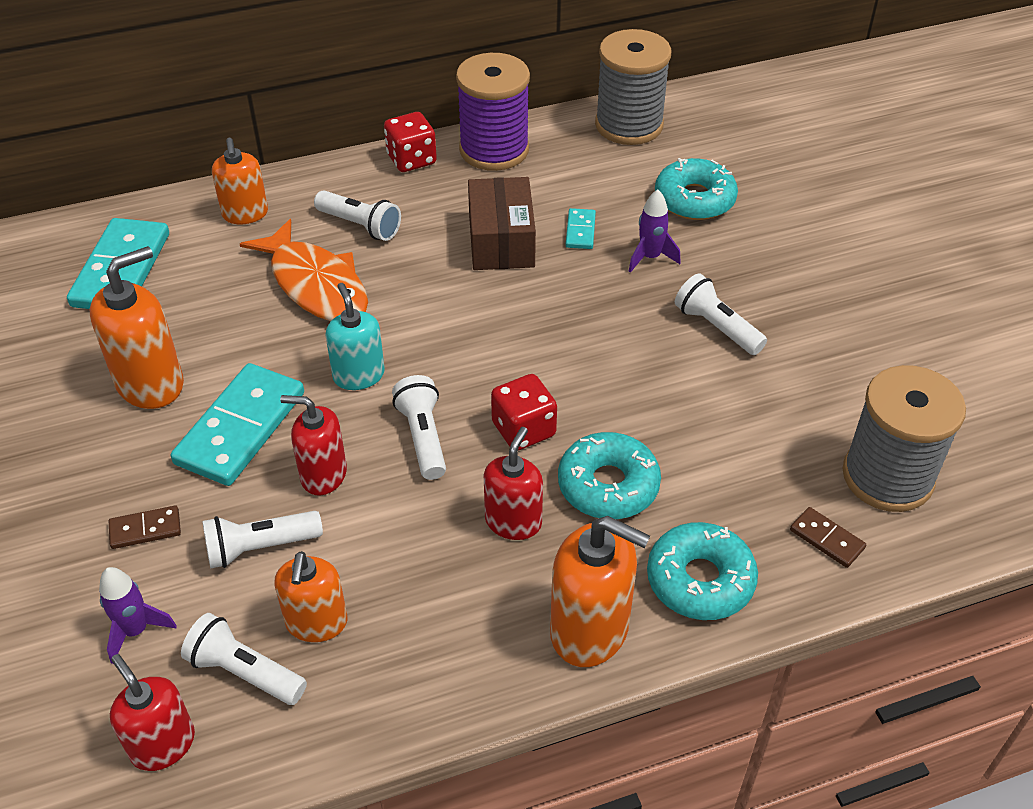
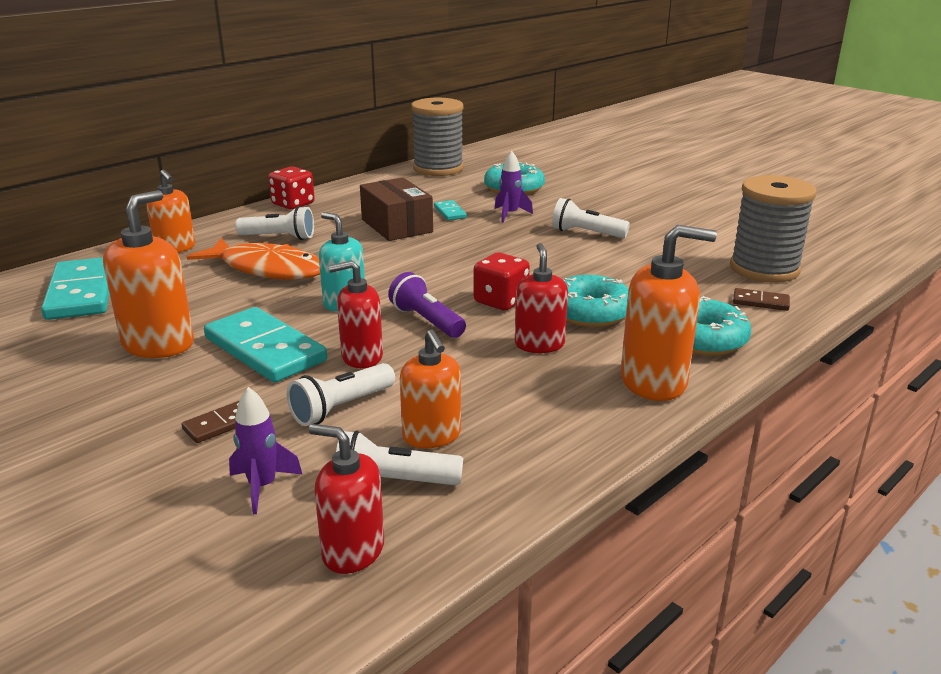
camera: 25 degrees left, 20 degrees down
turquoise domino [171,363,304,486] -> turquoise domino turned 45 degrees counterclockwise [204,307,327,383]
white flashlight [392,375,446,480] -> purple flashlight [388,272,466,338]
purple spool [456,53,530,171] -> none

